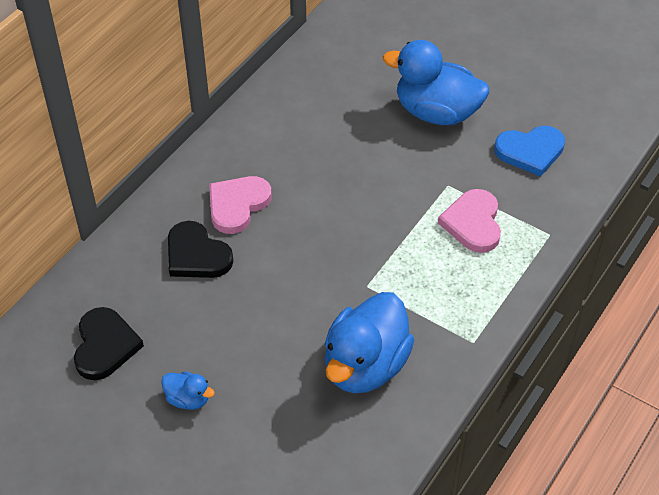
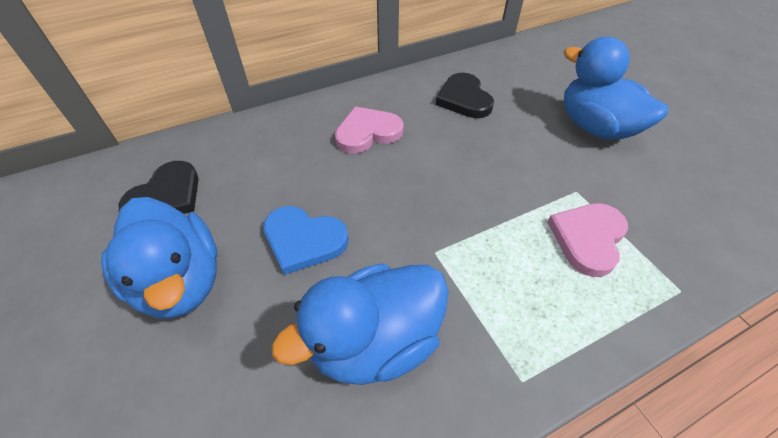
camera: 30 degrees right, 0 degrees up
blue duck [161,372,215,410] -> blue duck [101,197,217,318], size x2.22
black heart [168,221,234,278] -> black heart moved to [436,73,494,118]
blue heart [494,126,565,177] -> blue heart moved to [263,206,349,275]

